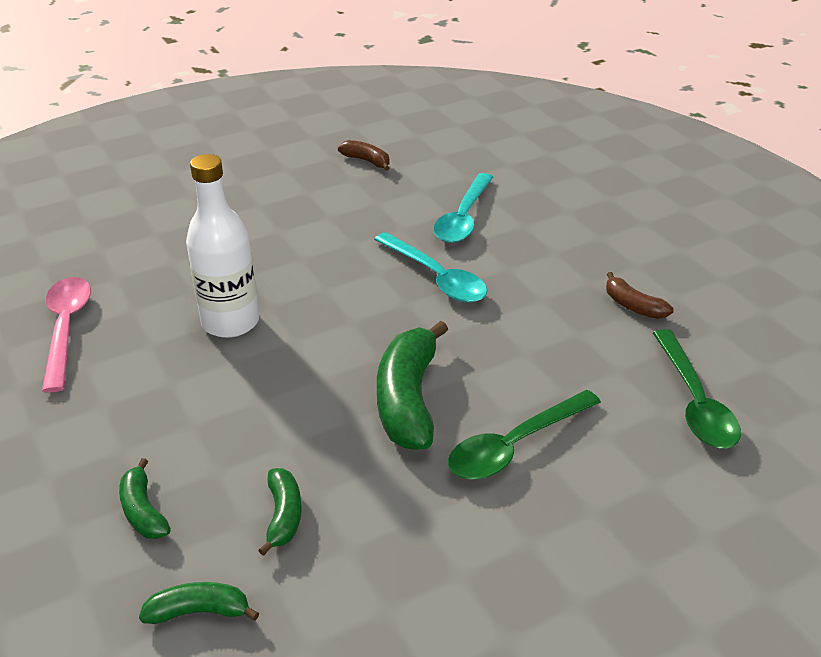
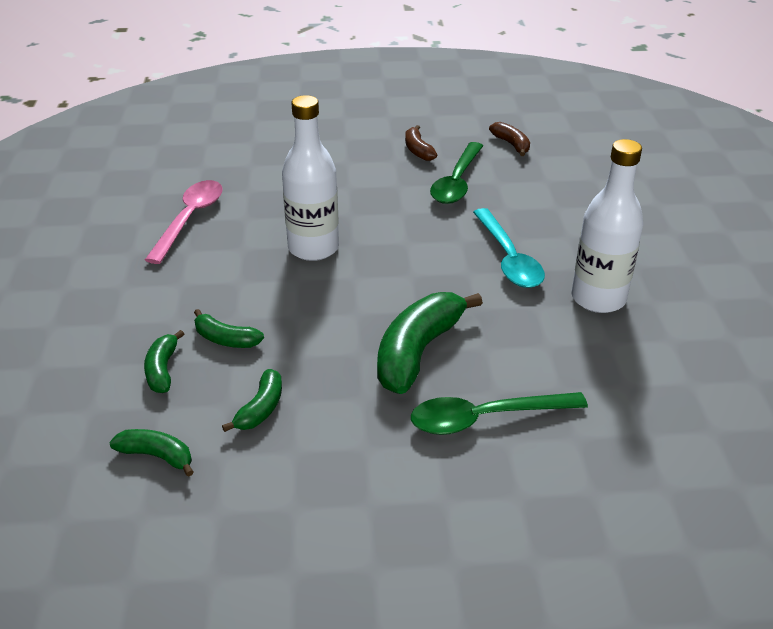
camera: 25 degrees right, 0 degrees up
turquoise spoon [433,173,493,243] -> none
brown banana [606,272,674,319] -> brown banana moved to [405,125,437,161]
green spoon [653,329,741,449] -> green spoon moved to [430,142,483,204]
none -> green banana [194,309,264,348]
none -> white bottle [571,139,643,313]

